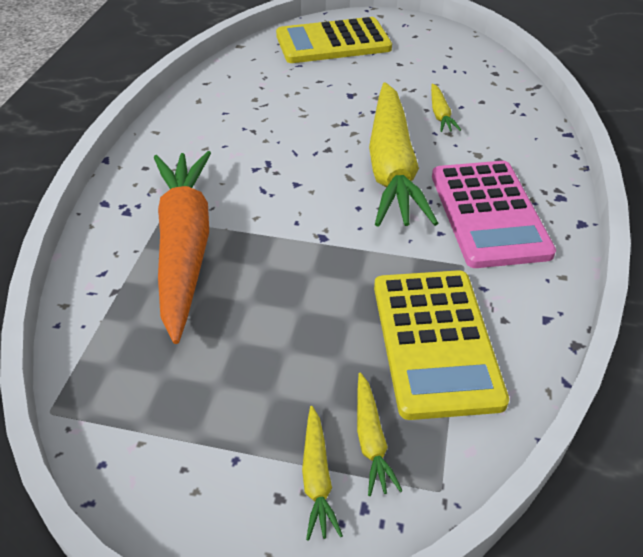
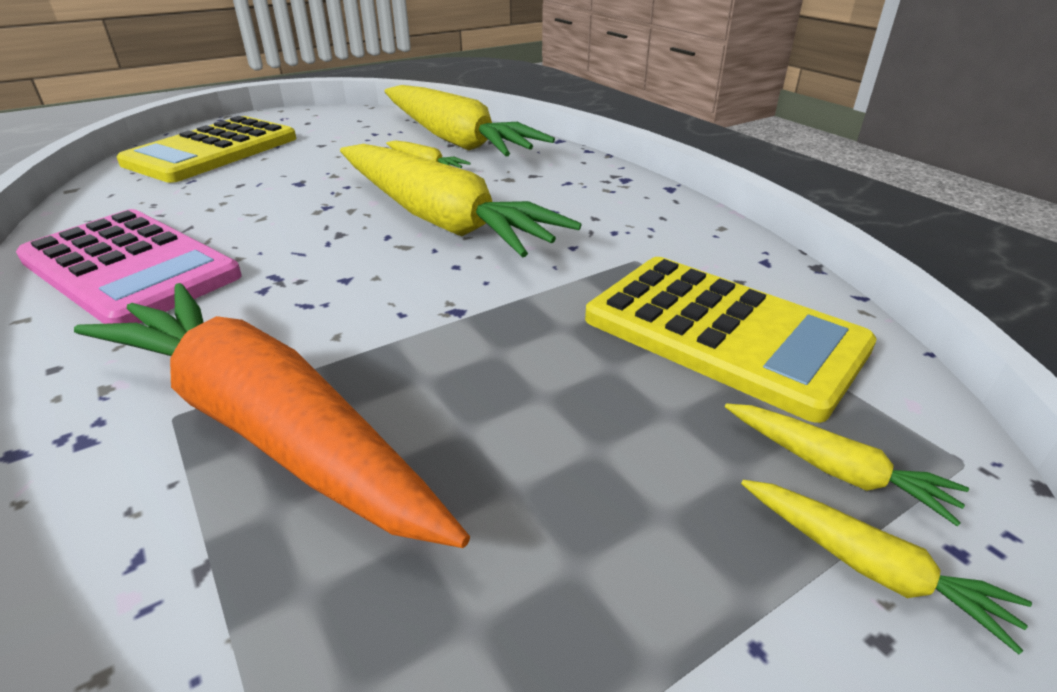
camera: 45 degrees left, 10 degrees down
pink calculator [432,161,556,268] -> pink calculator moved to [16,209,242,324]
none -> yellow carrot [384,85,555,156]

